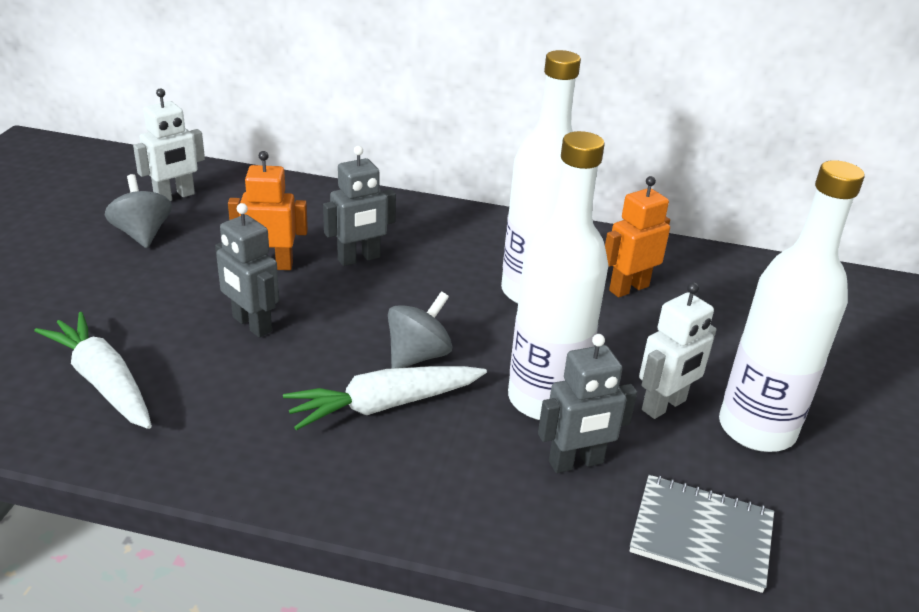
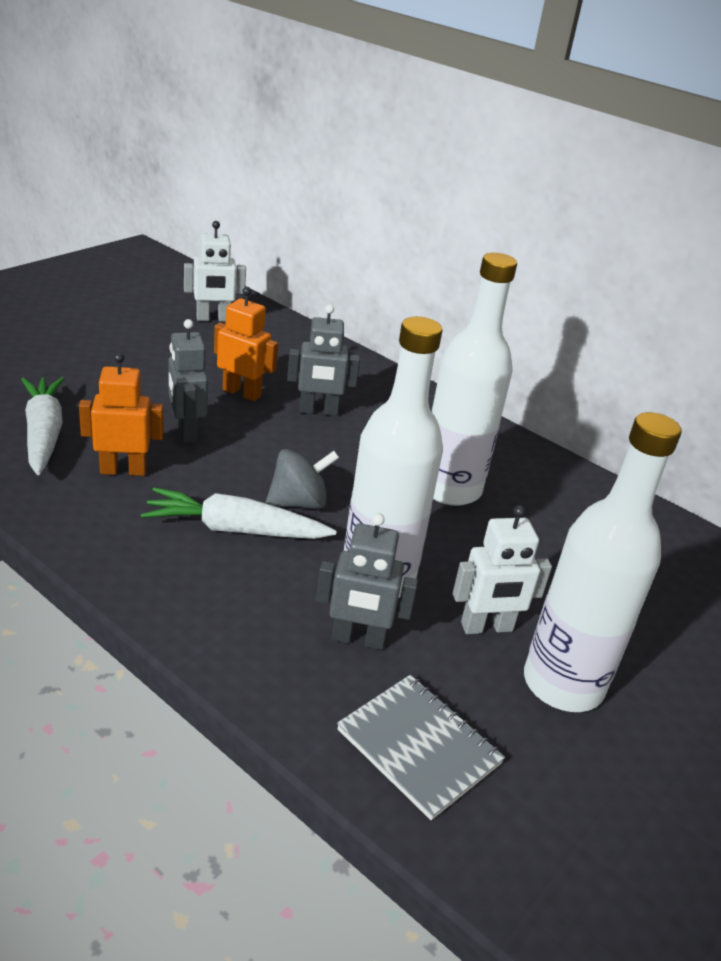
camera: 25 degrees right, 0 degrees up
grey spinning top [105,174,172,248] -> none
orange robot [605,176,670,297] -> orange robot moved to [79,352,163,476]

